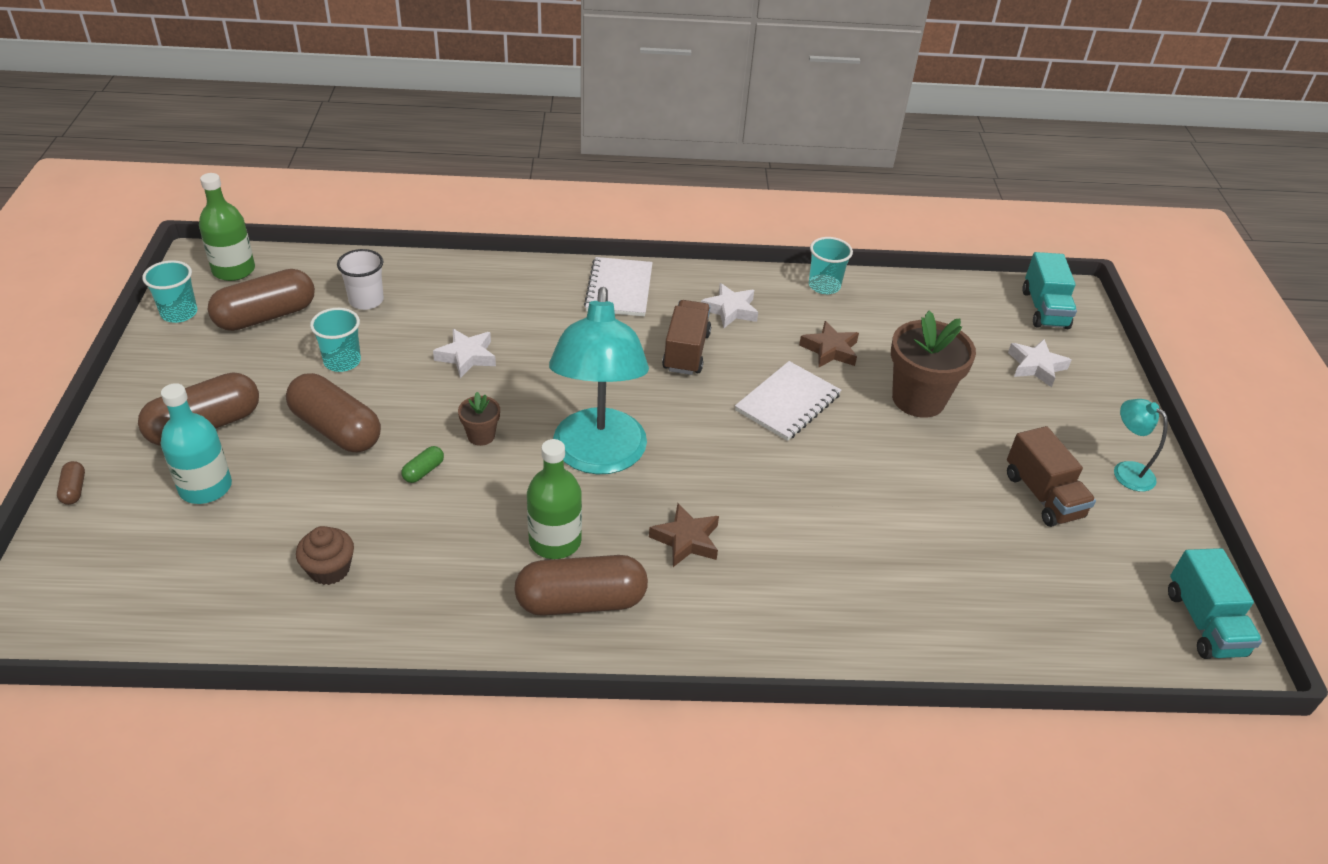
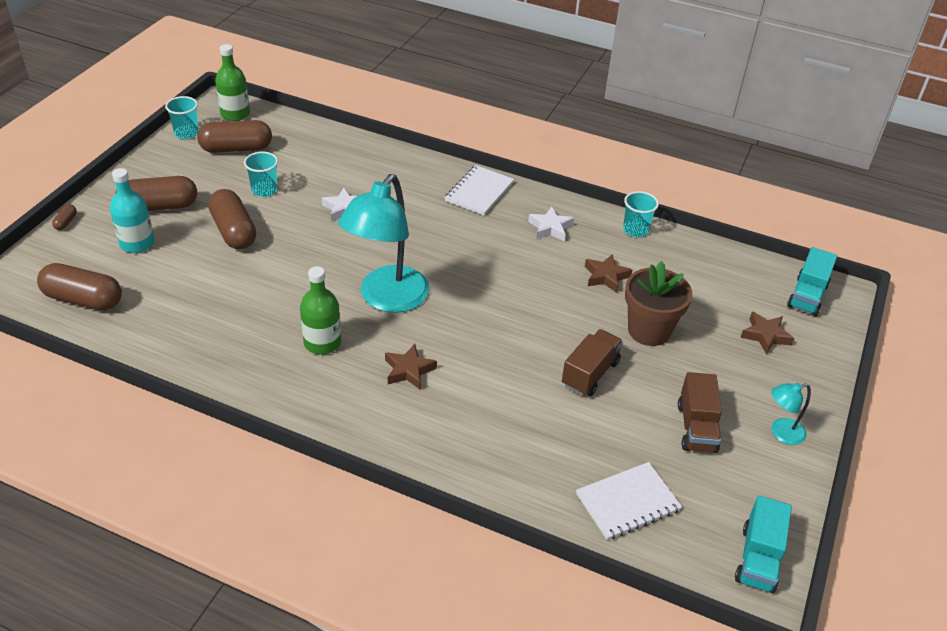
camera: 25 degrees right, 0 degrees up
brown cupcake [296,526,354,585] -> none
white cup [337,249,384,310] -> none
green capsule [401,446,444,483] -> none
brown flower pot [458,392,500,446] -> none
brown capsule [514,555,648,616] -> brown capsule moved to [37,263,122,310]
brown truck [662,300,711,375] -> brown truck moved to [562,329,623,396]
white notebook [735,361,841,441] -> white notebook moved to [576,462,682,540]
white star [1008,339,1071,387] -> brown star [740,312,794,354]
turquoise lamp [1114,399,1168,492] -> turquoise lamp turned 90 degrees counterclockwise [771,383,811,445]

